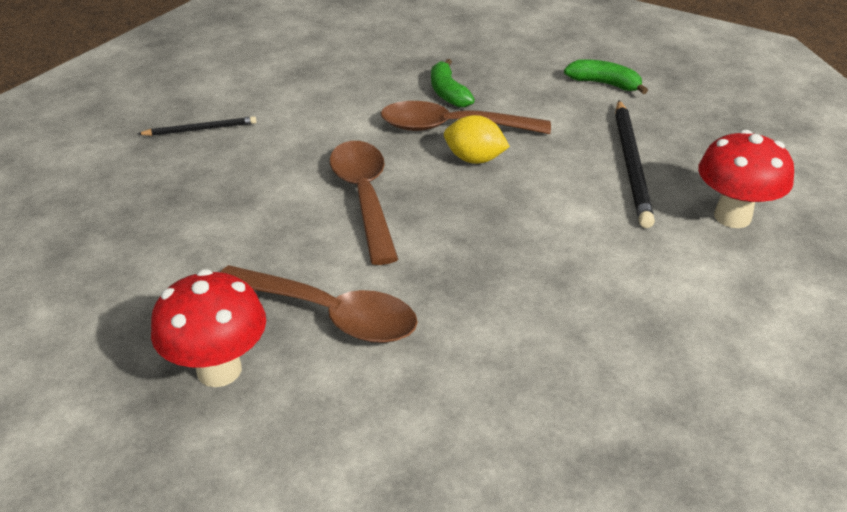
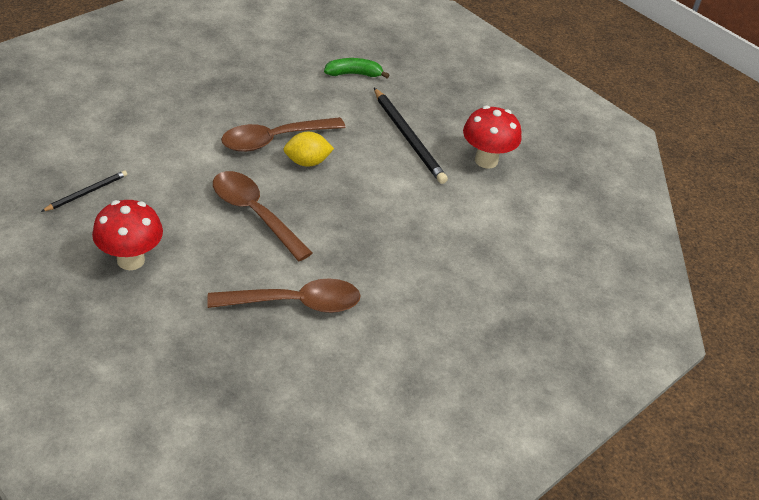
camera: 35 degrees left, 5 degrees up
red mushroom [151,269,266,387] -> red mushroom moved to [92,200,163,270]
green banana [431,59,475,108] -> none

